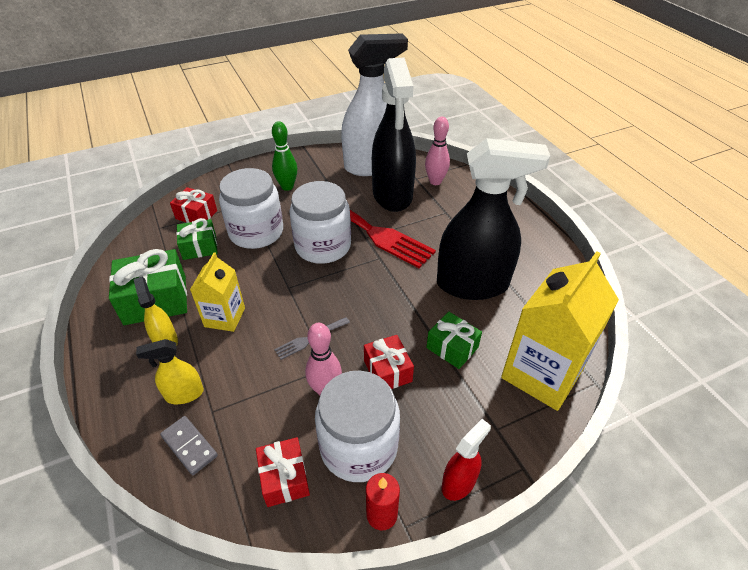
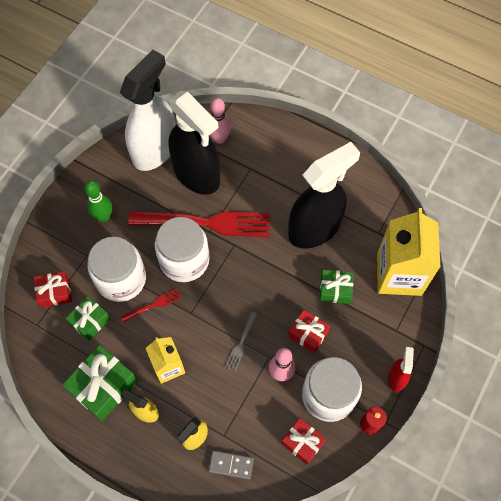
camera: 35 degrees left, 20 degrees up
none -> red fork [121,289,181,322]

